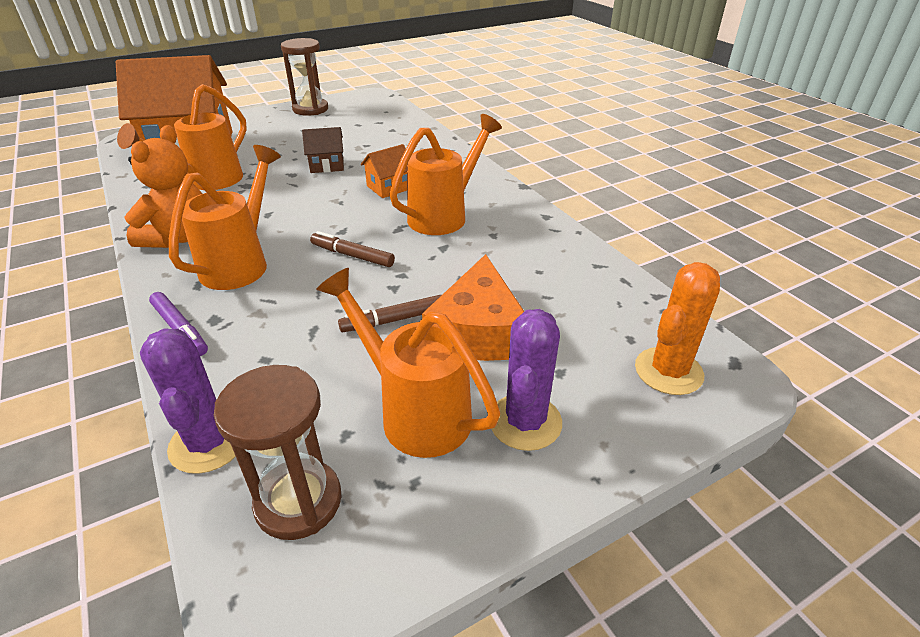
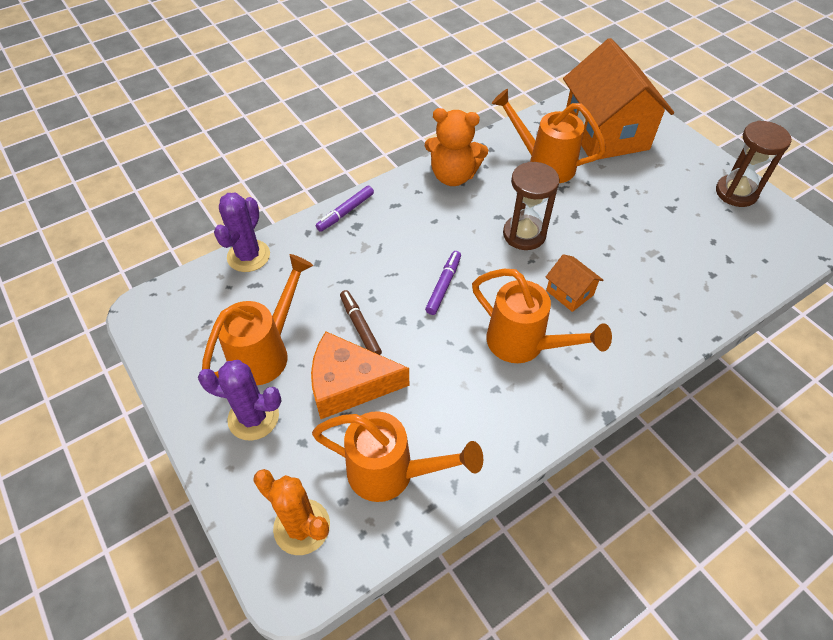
camera: 85 degrees right, 15 degrees up
purple cactus [140,328,236,474] -> purple cactus turned 45 degrees counterclockwise [214,193,270,272]
orange watering can [169,145,281,290] -> orange watering can moved to [312,411,483,502]
brown hourglass [214,365,342,540] -> brown hourglass moved to [503,162,560,250]
brown house [302,127,344,173] -> none
brown marker [310,231,395,267] -> purple marker [425,251,461,315]

